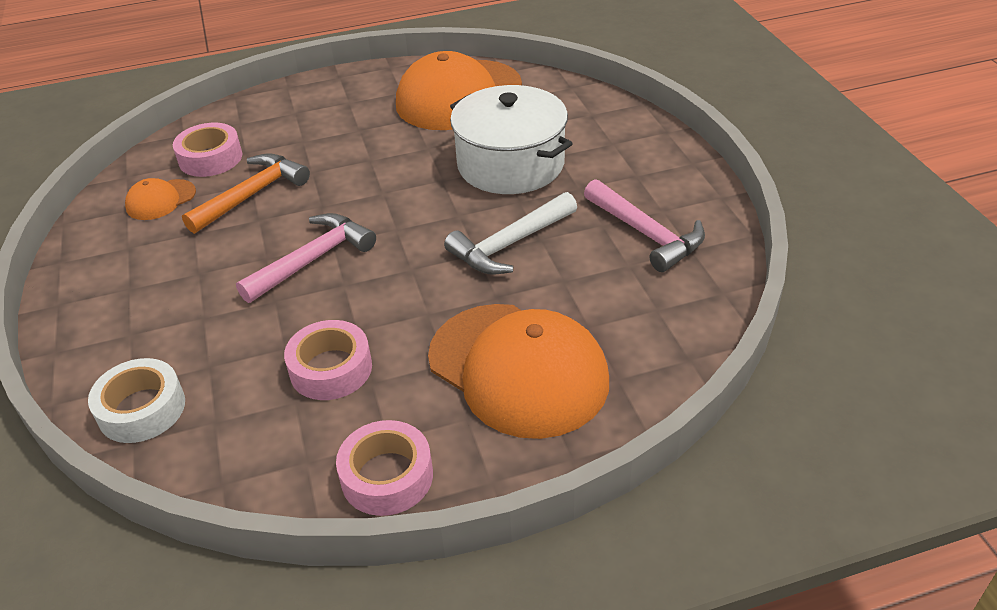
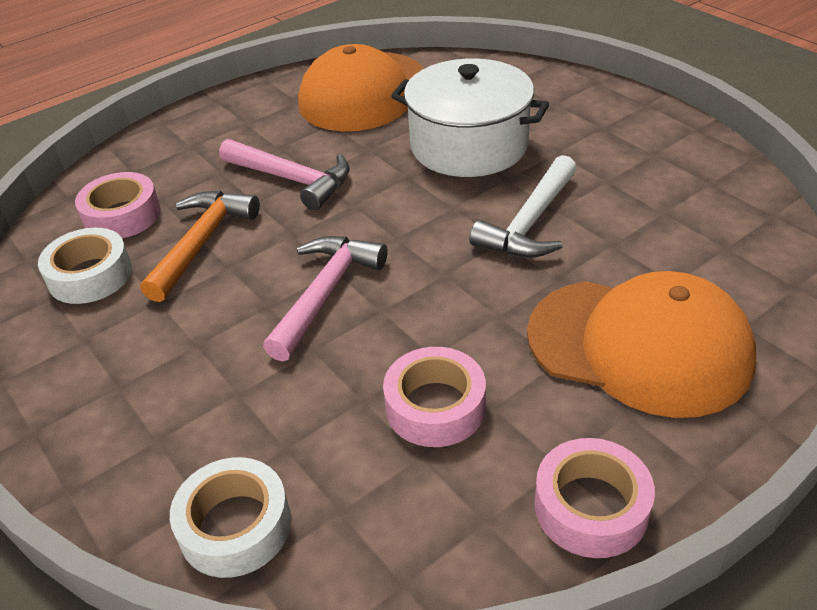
camera: 20 degrees left, 0 degrees up
orange cap [125,178,196,220] -> white tape [38,228,132,304]
pink hammer [584,179,705,272] -> pink hammer moved to [219,139,350,210]

